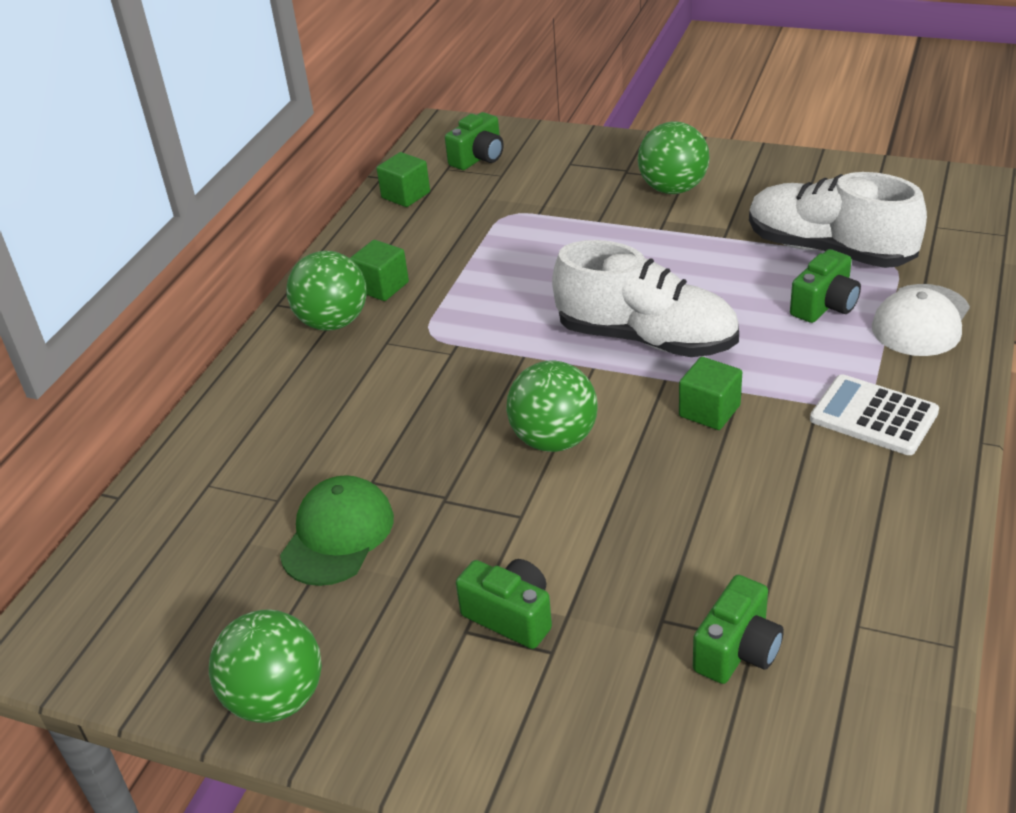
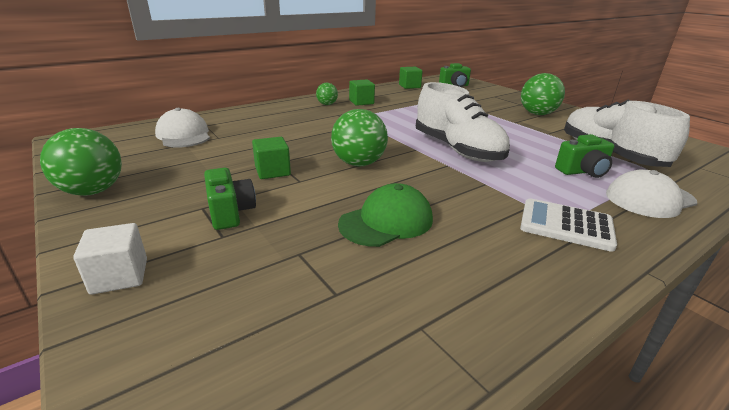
camera: 30 degrees right, 10 degrees down
green cap [280,475,394,586] -> green cap moved to [338,183,433,247]
green ball [286,251,366,331] -> green ball [316,83,338,105], size x0.56
green cube [679,357,742,430] -> green cube moved to [252,137,291,179]
green camera [693,575,784,684] -> none
white calculator [810,374,939,455] -> white calculator turned 45 degrees counterclockwise [520,198,617,252]
none -> white cube [73,223,147,295]
none -> white cap [155,108,210,147]

